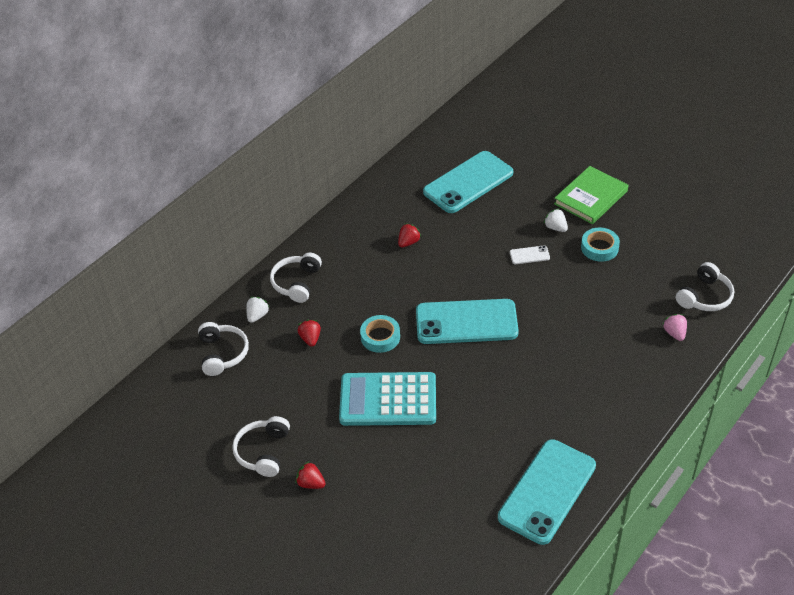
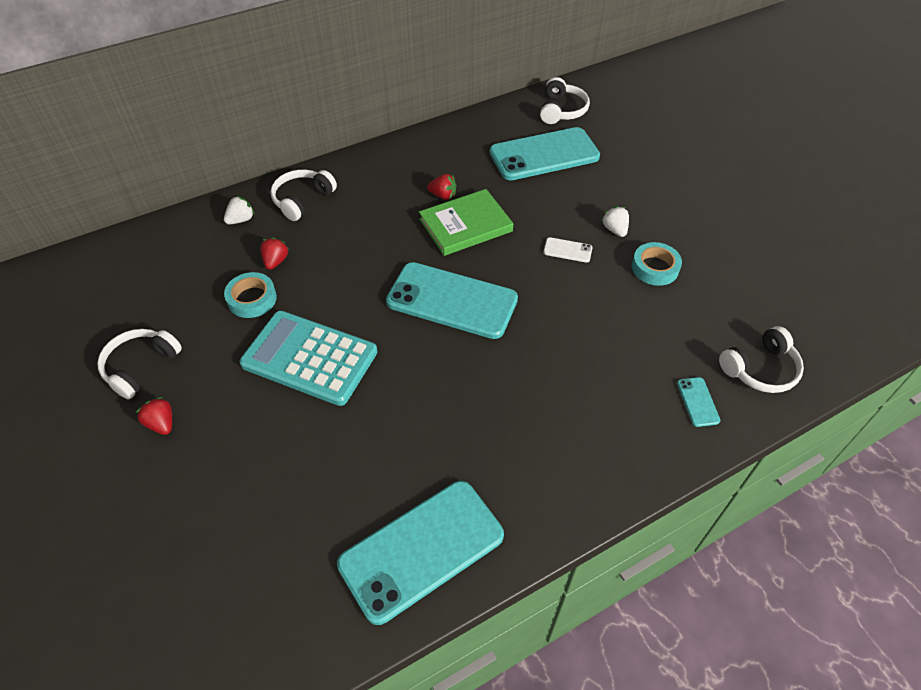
camera: 20 degrees right, 5 degrees up
white headphones [198,322,249,376] -> white headphones moved to [540,77,590,124]
turquoise tape [360,315,400,353] -> turquoise tape moved to [224,272,277,318]
red strawberry [398,223,421,247] -> red strawberry turned 45 degrees clockwise [427,174,456,200]
green book [554,166,628,224] -> green book moved to [419,189,513,256]
pink strawberry [662,314,687,341] -> turquoise phone [677,377,720,427]

